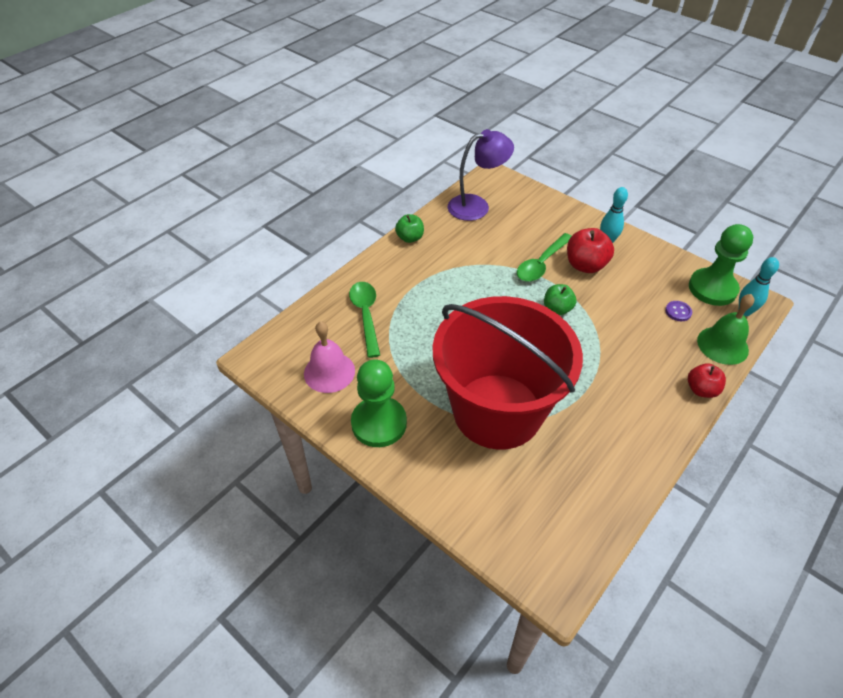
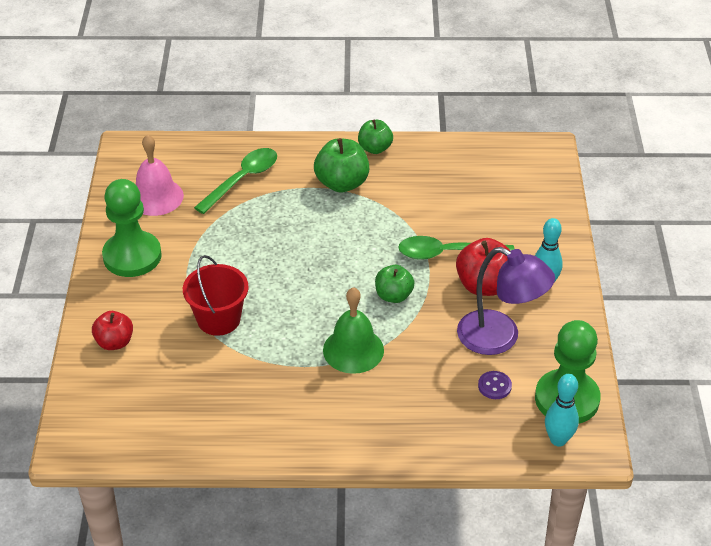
camera: 50 degrees right, 5 degrees down
red bucket [433,296,583,450] -> red bucket [183,255,249,336], size x0.43
purple lamp [448,129,514,221] -> purple lamp moved to [457,247,555,355]
red apple [688,363,726,398] -> red apple moved to [92,311,133,350]
green bell [697,294,754,365] -> green bell moved to [323,287,384,374]
none -> green apple [314,138,369,193]

